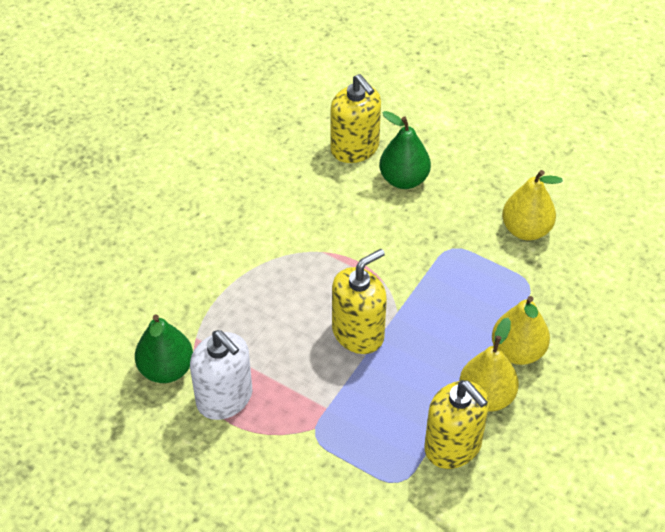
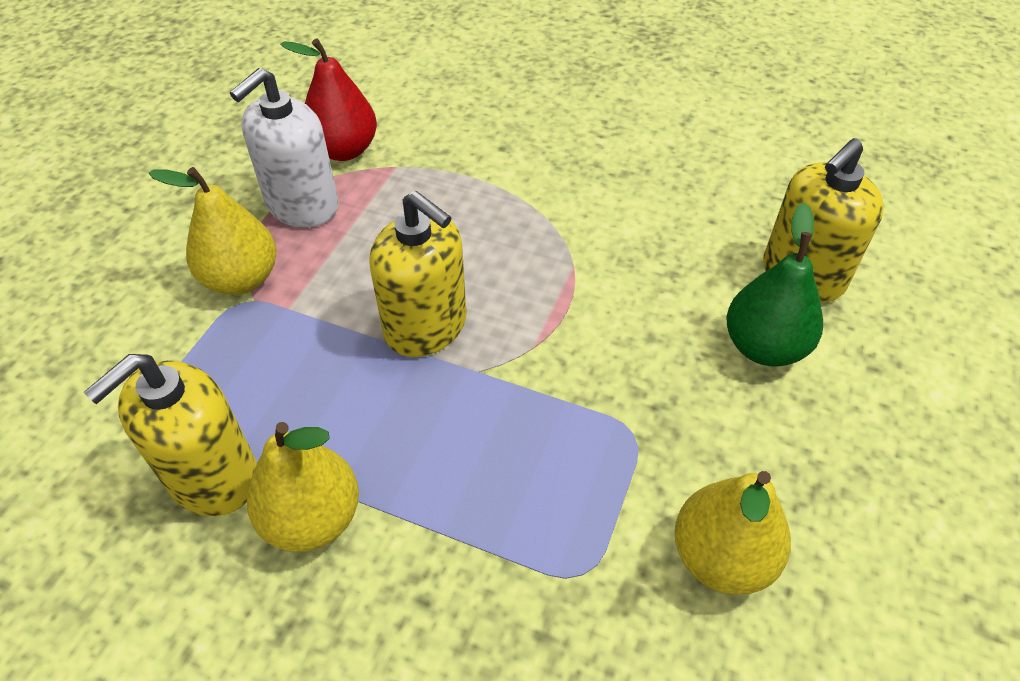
camera: 80 degrees right, 0 degrees up
green pear [135,314,193,383] -> red pear [280,38,377,161]
yellow pear [492,296,550,365] -> yellow pear moved to [149,167,277,295]

